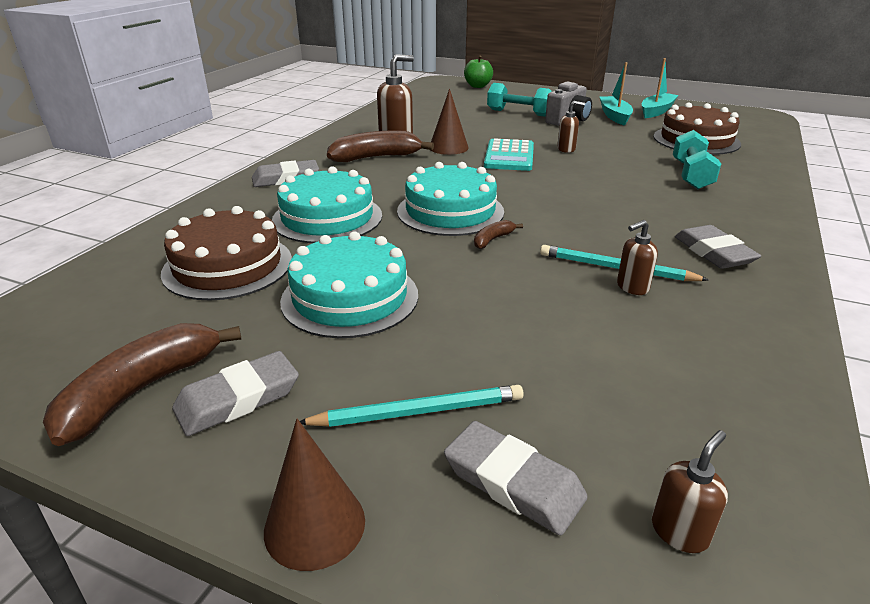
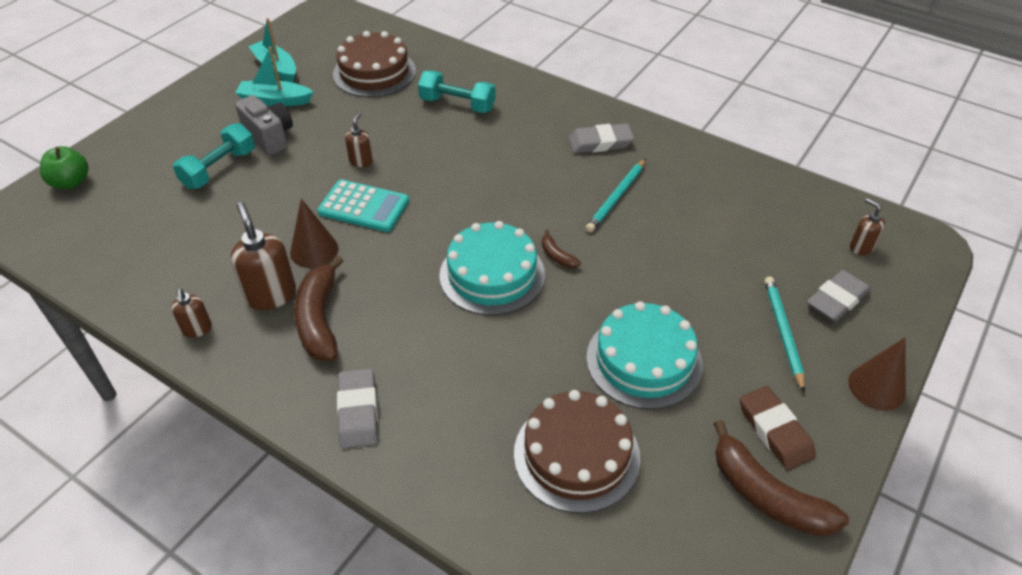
camera: 80 degrees left, 15 degrees up
grey eraser [172,351,299,436] -> brown eraser [740,386,816,470]
turquoise cake [272,166,382,243] -> none
brown soap dispenser [617,220,658,295] -> brown soap dispenser moved to [171,289,212,338]

